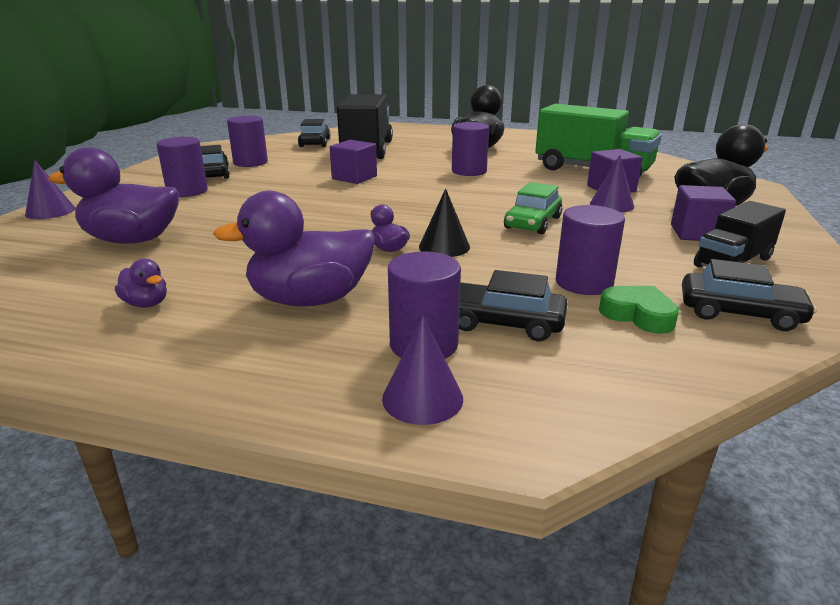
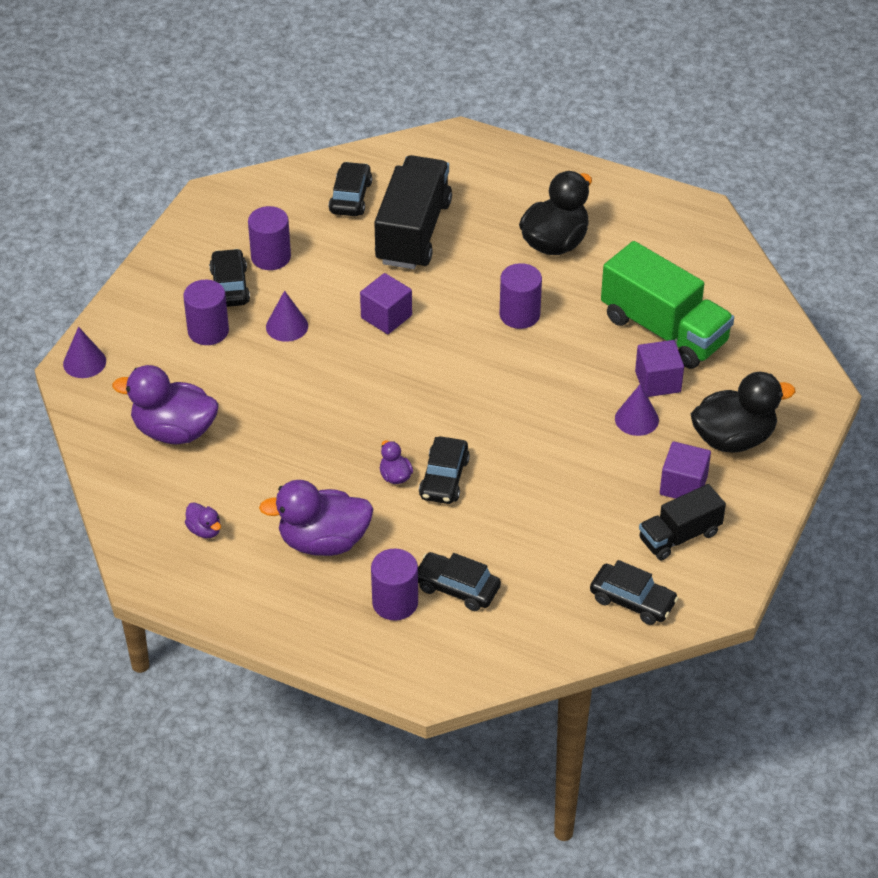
camera: 10 degrees right, 20 degrees up
purple cone [382,315,463,425] -> purple cone moved to [266,291,308,342]
black cone [419,188,470,257] -> black car [419,436,470,504]
green car [504,182,562,234] -> none
purple cylinder [556,205,625,295] -> none
green heart [599,286,679,334] -> none

